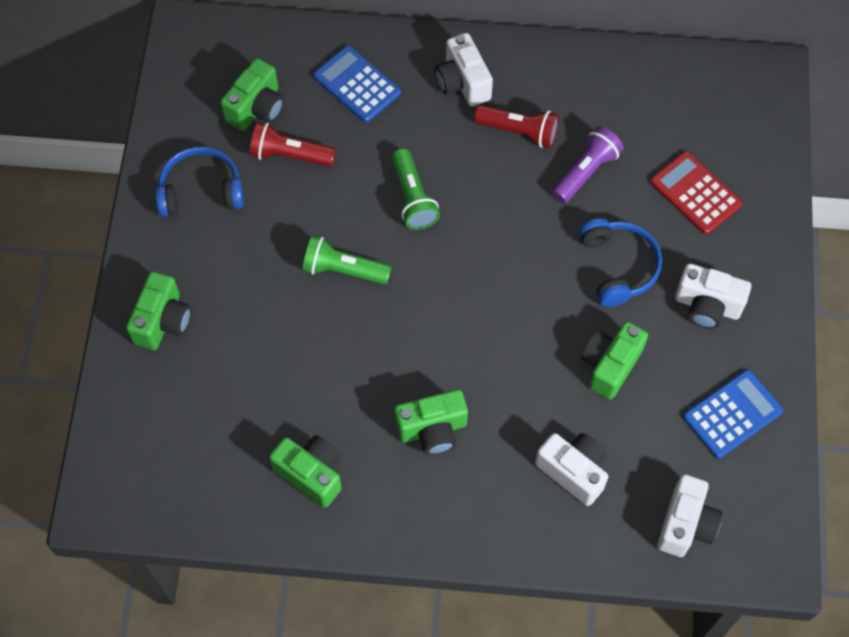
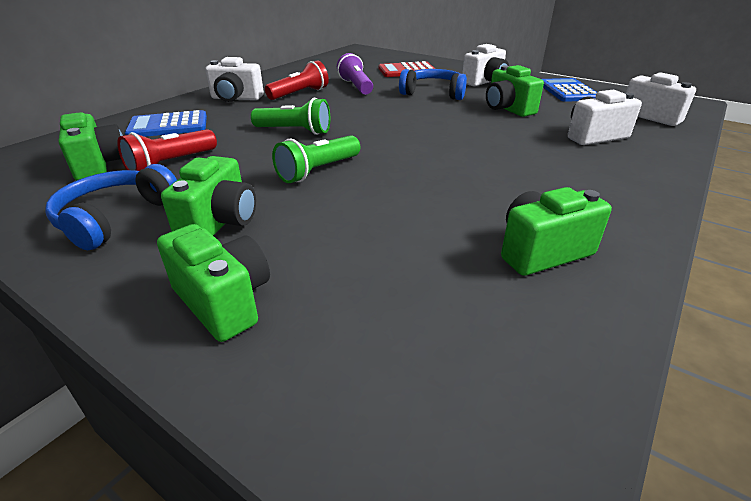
camera: 60 degrees left, 30 degrees down
green camera [394,389,468,455] -> green camera moved to [161,156,256,236]

